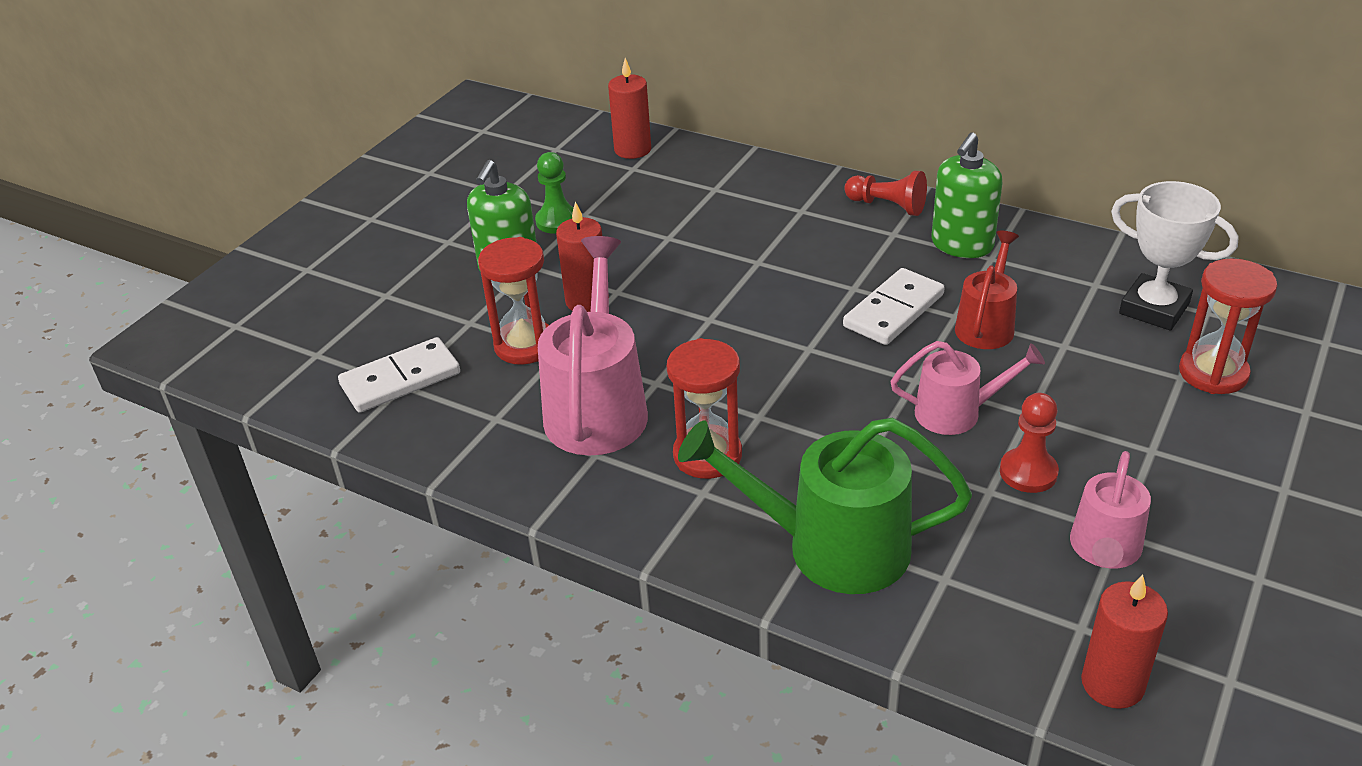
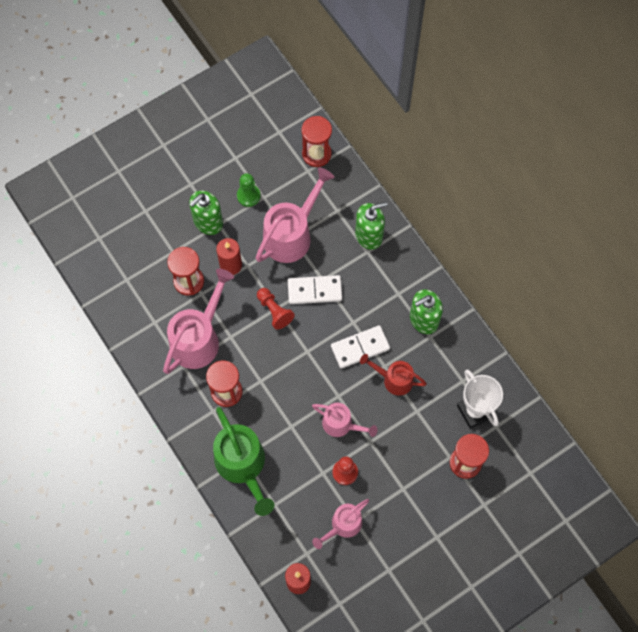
camera: 25 degrees right, 30 degrees up
white domino [338,337,460,413] -> white domino moved to [288,275,342,304]
red candle [608,58,651,159] -> red hourglass [301,116,332,167]
green watering can [678,418,972,594] -> green watering can turned 150 degrees counterclockwise [213,407,274,516]
red pawn [844,171,927,216] -> red pawn moved to [257,288,295,330]
red watering can [955,231,1019,349] -> red watering can turned 120 degrees counterclockwise [360,354,427,396]
none -> pink watering can [255,167,334,263]
none -> green soap dispenser [355,202,388,250]

